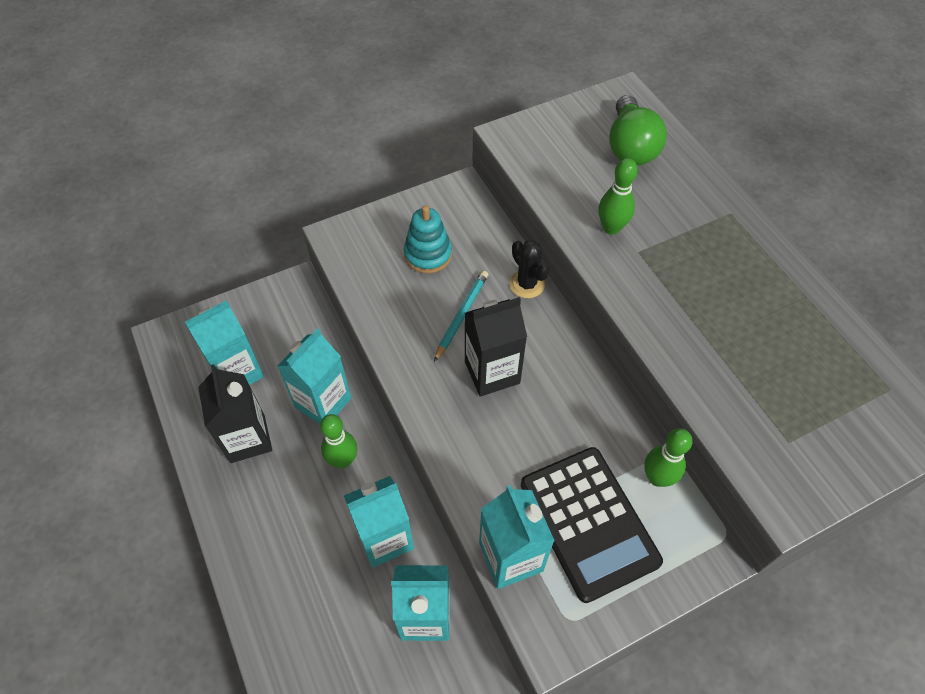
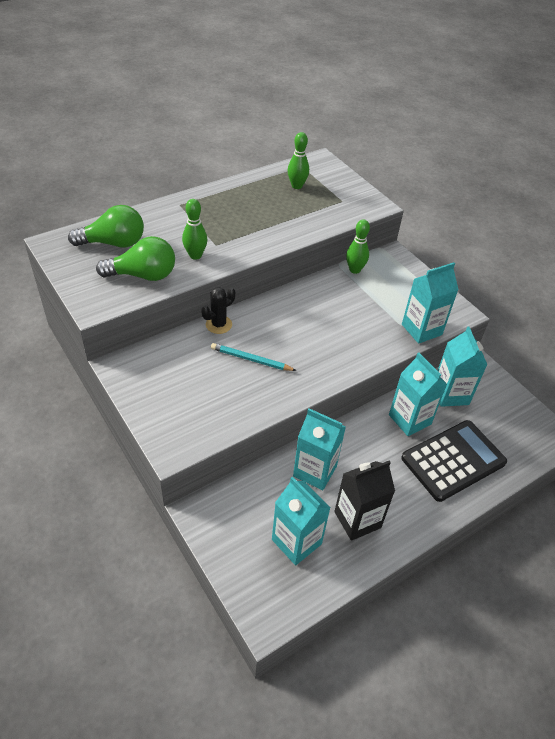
camera: 100 degrees left, 10 degrees down
green bowling pin [320,414,357,468] -> green bowling pin moved to [288,132,309,189]
turquoise stacking toy [404,205,452,273] -> none
black carton [465,297,527,397] -> none
black calculator [521,447,663,603] -> black calculator moved to [401,420,507,502]
none -> green light bulb [96,236,175,281]

